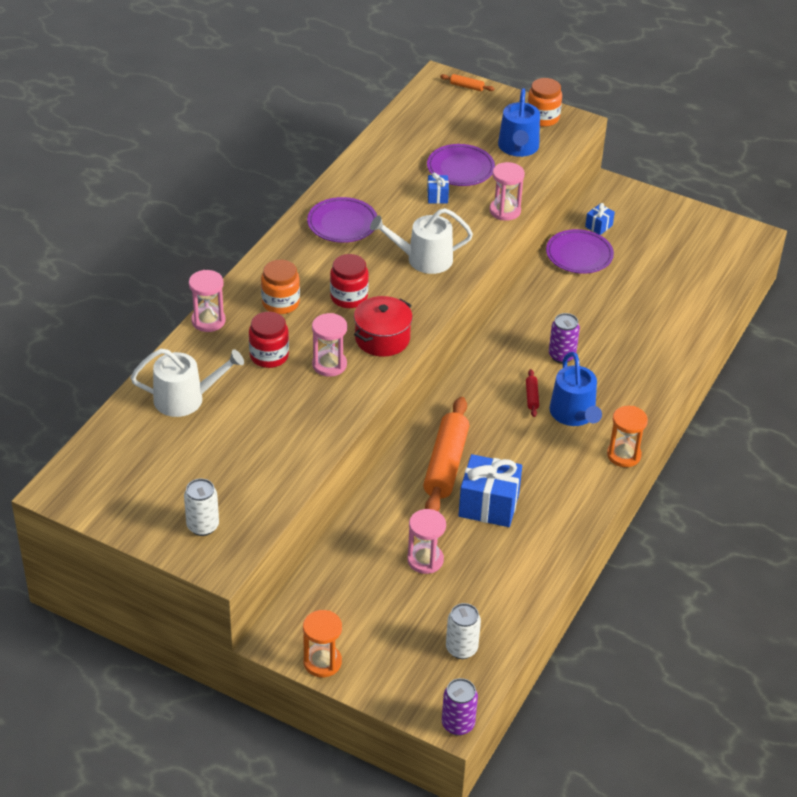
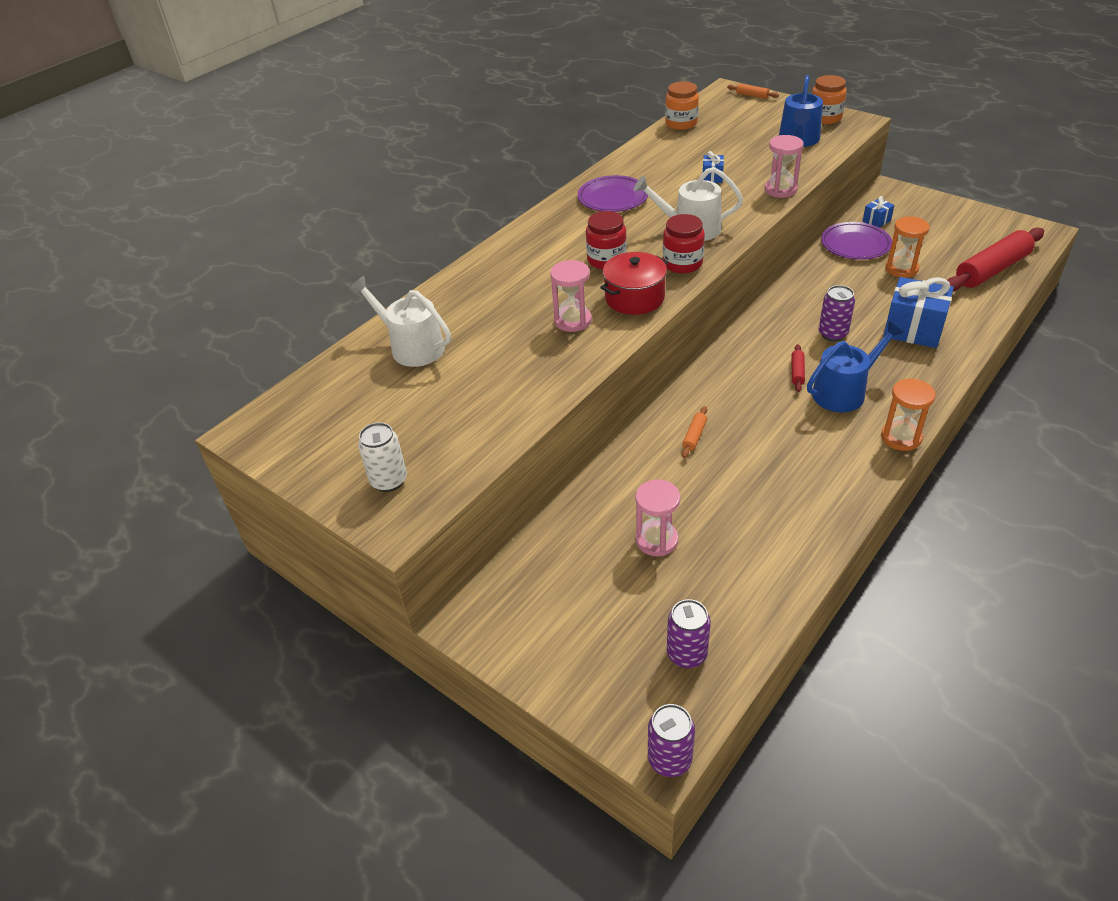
camera: 15 degrees right, 0 degrees up
white watering can [131,349,244,417] -> white watering can turned 150 degrees counterclockwise [350,276,451,367]
pink hourglass [189,270,225,332] -> none
red jar [249,312,289,368] -> red jar moved to [663,214,705,273]
orange jar [261,260,300,314] -> orange jar moved to [665,81,699,130]
orange hourglass [303,610,342,677] -> orange hourglass moved to [885,216,930,278]
orange rolling pin [423,397,469,511] -> orange rolling pin [682,406,707,458], size x0.42
purple plate [427,144,495,186] -> none
white can [446,603,481,659] -> purple can [667,599,711,668]
blue gift [458,454,522,527] -> blue gift moved to [883,277,954,348]
blue watering can [549,352,602,426] -> blue watering can turned 120 degrees counterclockwise [807,321,904,412]
none -> red rolling pin [947,227,1044,291]

